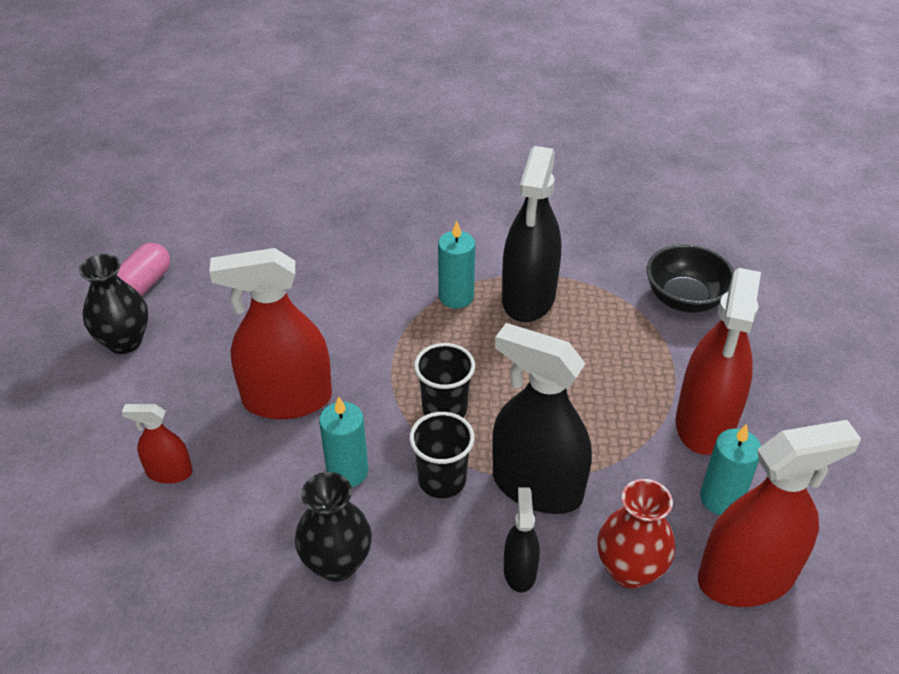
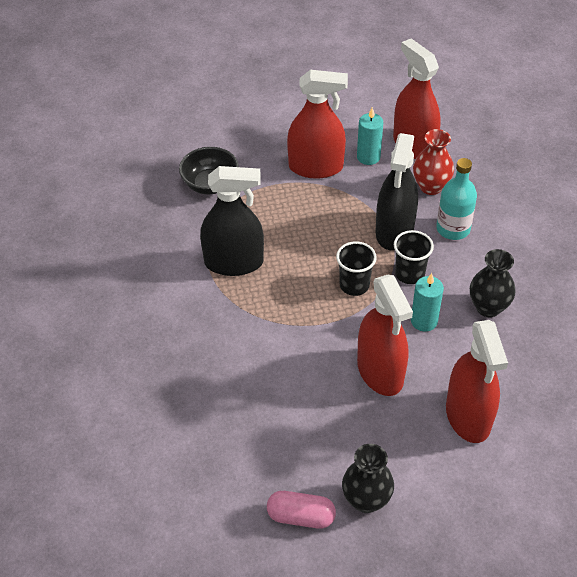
camera: 105 degrees left, 5 degrees up
red spray bottle [122,404,193,484] -> red spray bottle [446,320,508,443], size x2.02
turquoise candle [438,221,475,309] -> none
black spray bottle [504,487,540,593] -> turquoise bottle [436,158,477,240]

